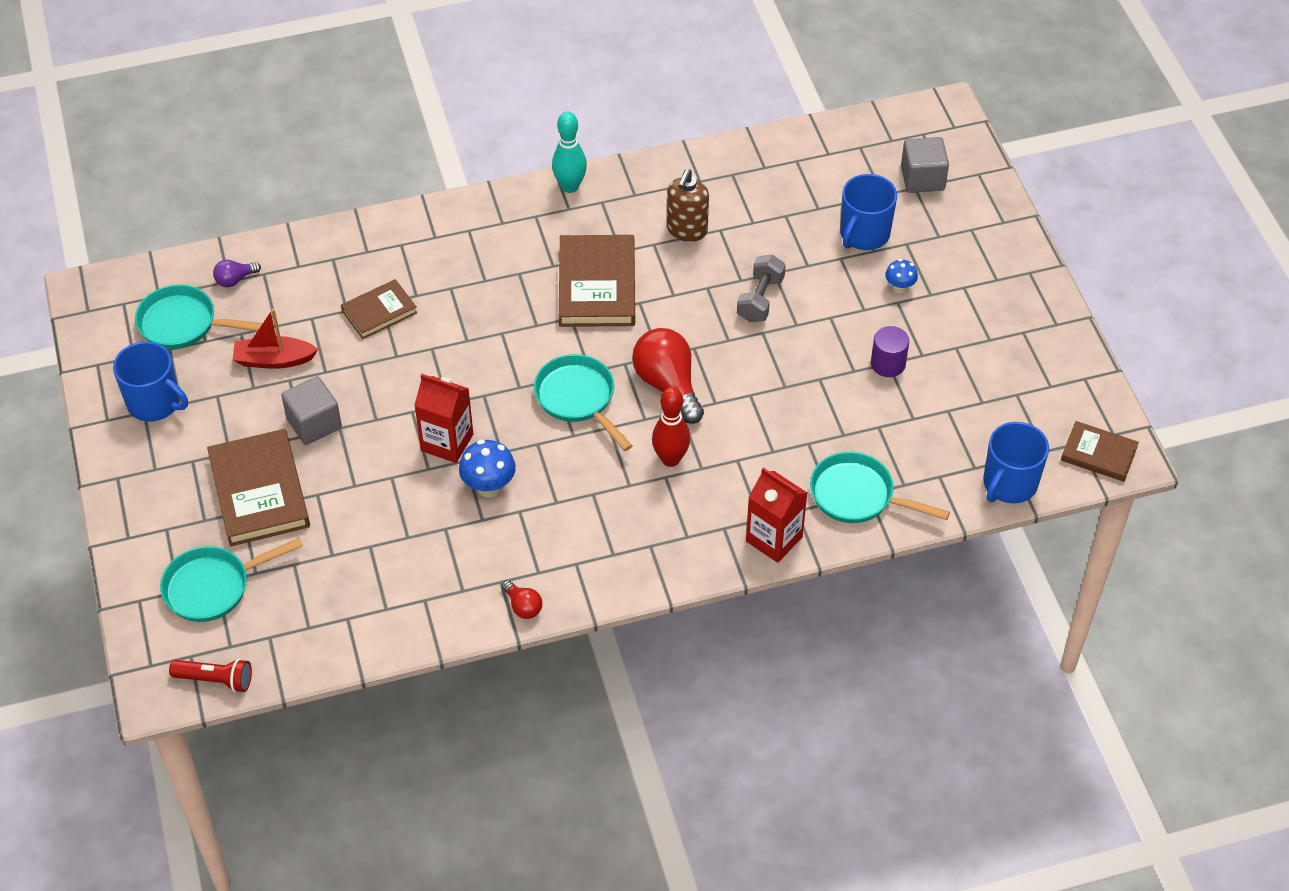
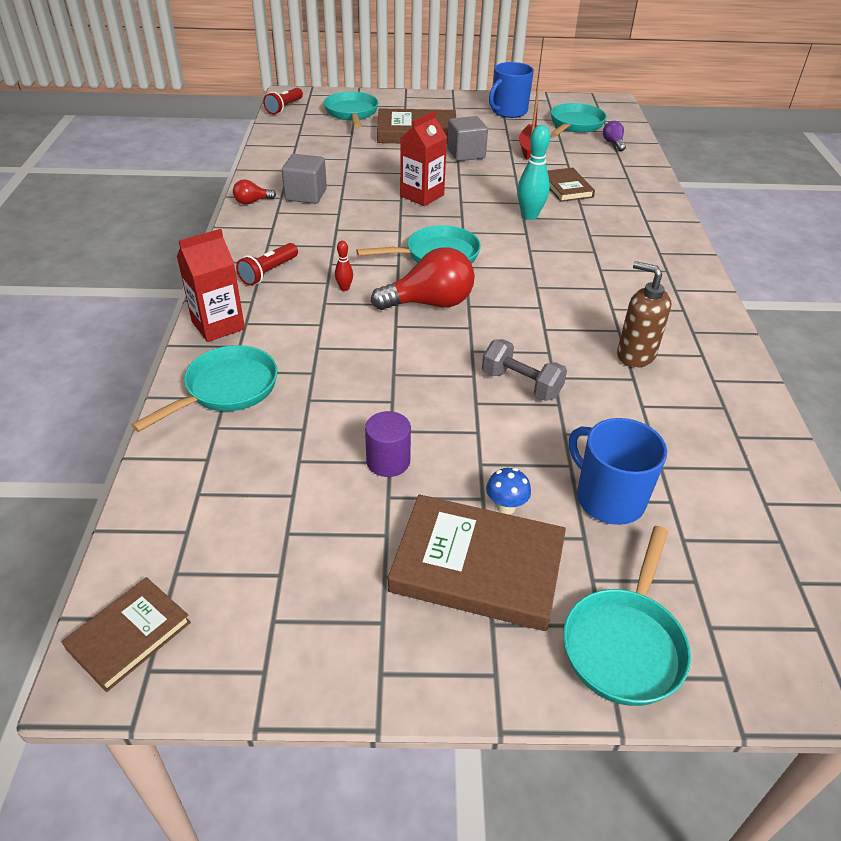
camera: 105 degrees right, 10 degrees down
blue mushroom [459,440,516,498] -> none
turquoise bowling pin [552,112,587,193] -> turquoise bowling pin moved to [517,125,550,220]
brown book [559,235,635,327] -> brown book moved to [388,494,566,631]
red bowling pin [652,387,690,467] -> red bowling pin [335,241,353,291], size x0.51
grey cube [901,137,949,193] -> grey cube moved to [282,154,327,204]
blue mug [984,422,1049,503] -> none
none -> red flashlight [236,243,298,286]
none -> turquoise pan [563,526,691,706]

